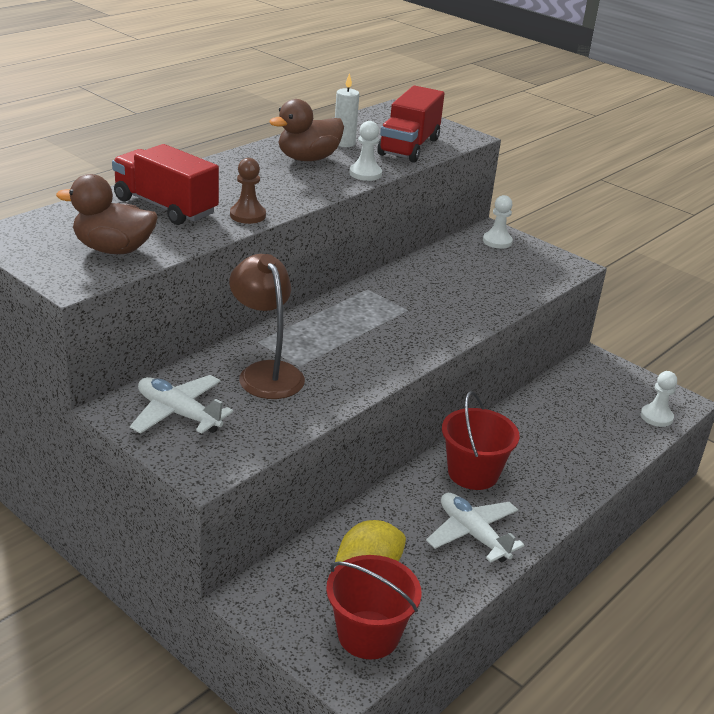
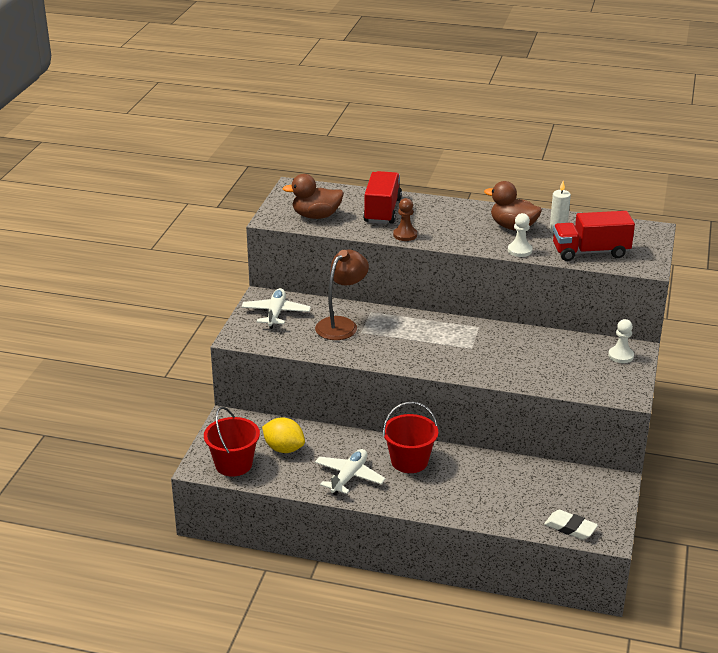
camera: 65 degrees right, 0 degrees up
brown duck [56,174,158,254] -> brown duck turned 75 degrees counterclockwise [282,174,344,219]
white pawn [641,371,677,427] -> white eraser [544,510,598,540]

